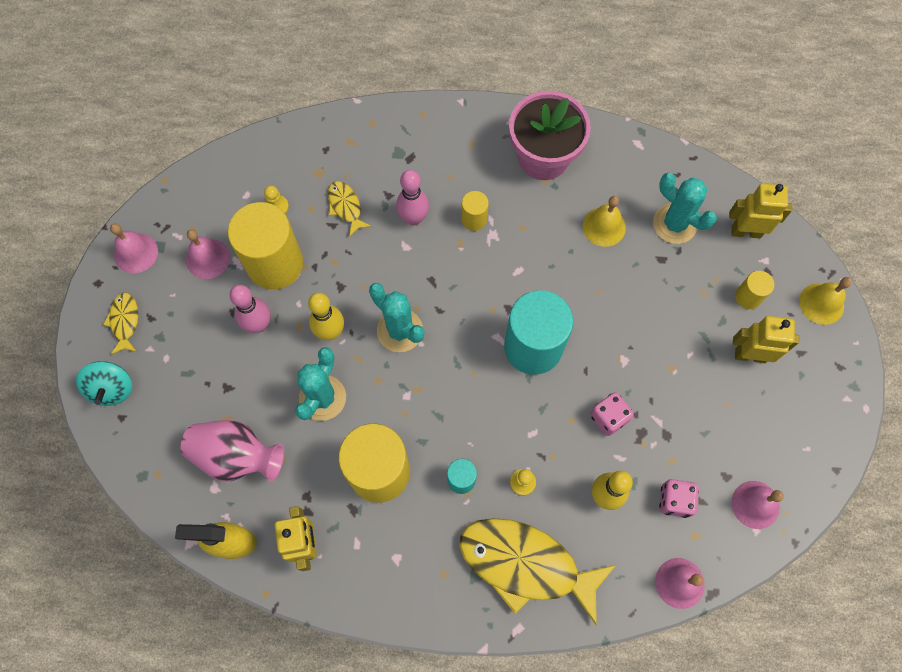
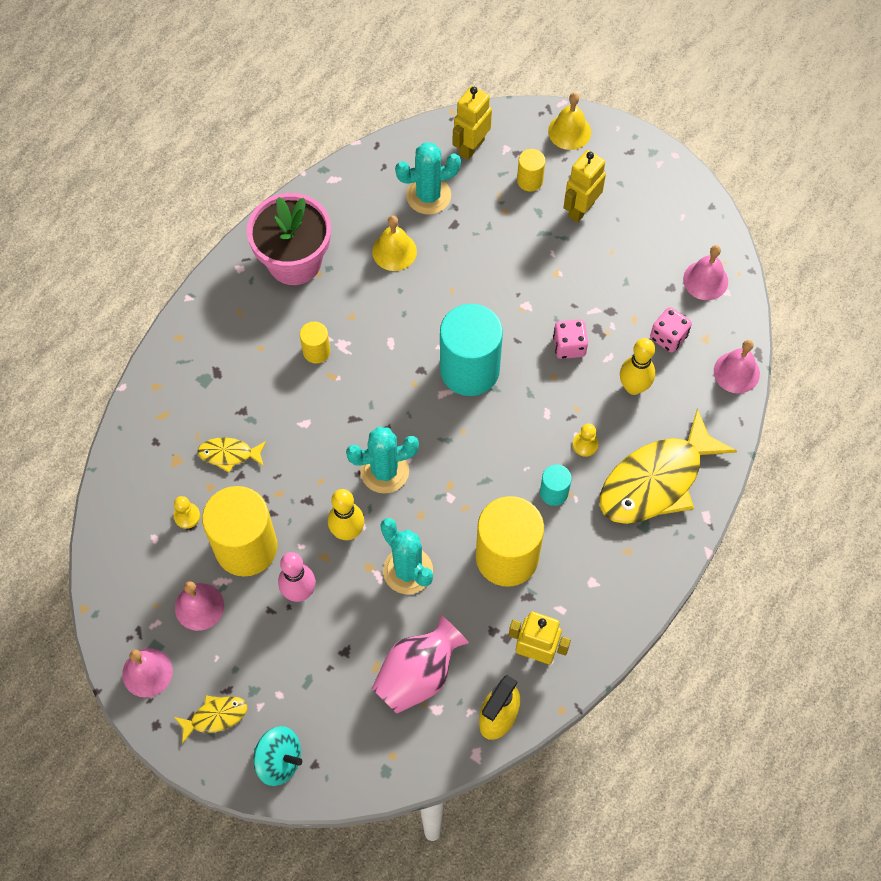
camera: 60 degrees left, 5 degrees down
yellow fish [103,292,138,355] -> yellow fish turned 135 degrees clockwise [174,695,247,744]
pink bowling pin [396,170,429,226] -> none

